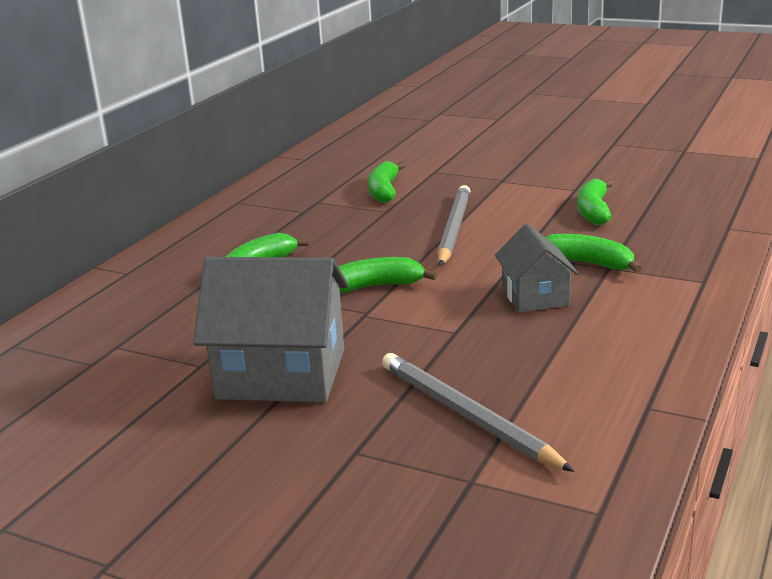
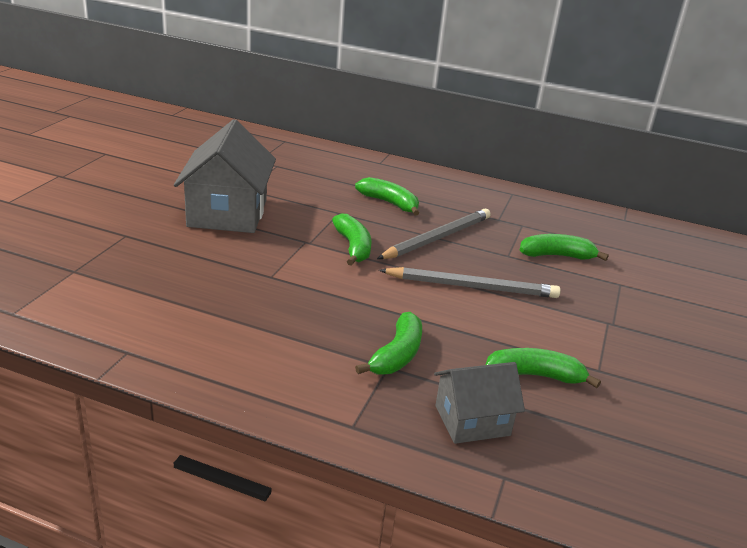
camera: 80 degrees right, 5 degrees up
grey pencil [382,353,574,472] -> grey pencil moved to [377,208,491,259]
grey house [495,224,579,313] -> grey house moved to [434,362,525,444]

